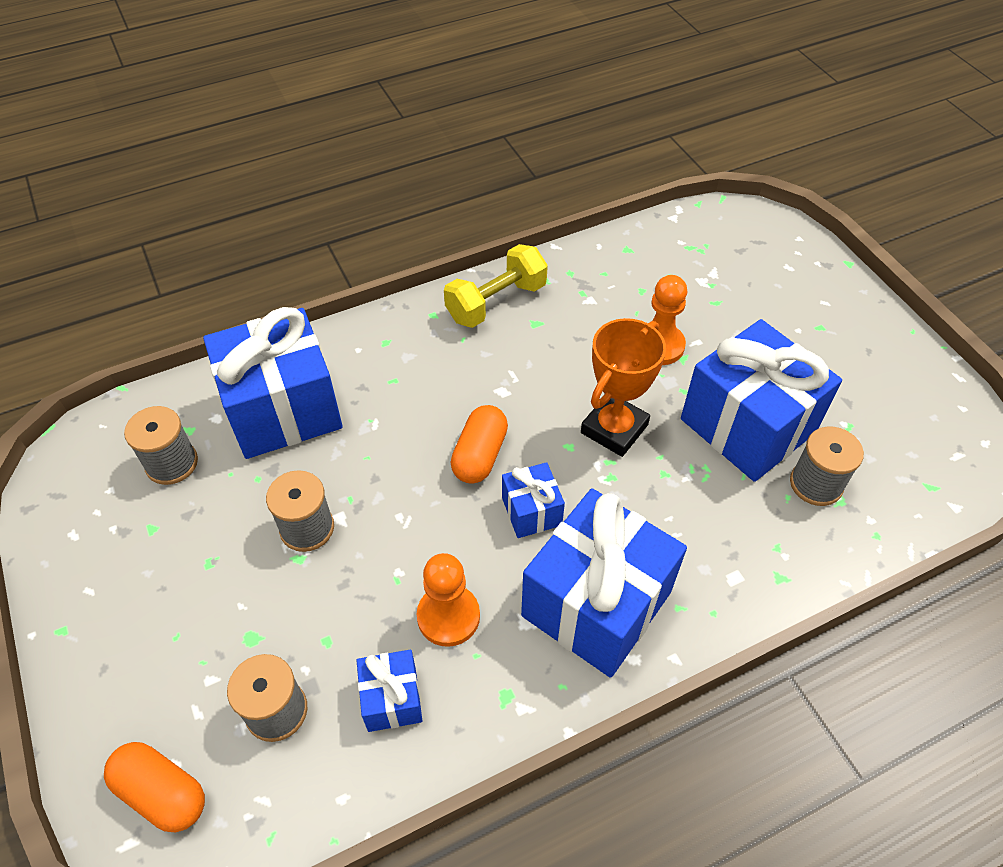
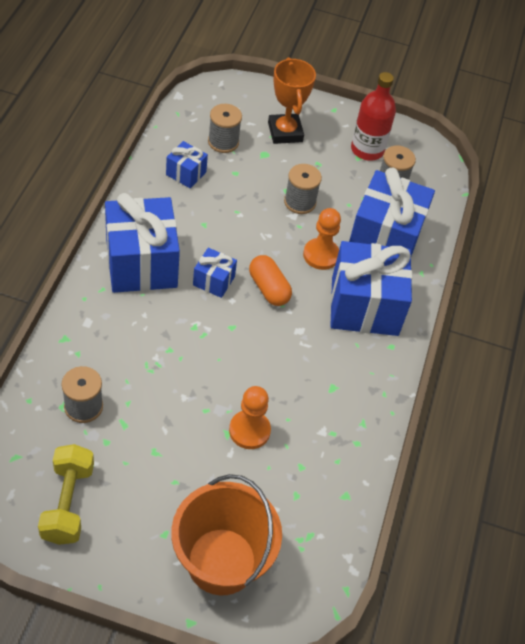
camera: 125 degrees right, 0 degrees up
orange capsule [104,742,205,833] -> none
orange pawn [417,553,480,647] -> orange pawn moved to [303,208,341,270]
yellow dumbbell [444,244,548,328] -> yellow dumbbell moved to [38,444,94,545]
orange trophy [581,318,666,457] -> orange trophy moved to [268,57,316,144]
blue gift [681,319,842,482] -> blue gift moved to [330,241,412,336]
none -> orange bucket [171,474,282,595]
none -> red bottle [351,72,396,161]

